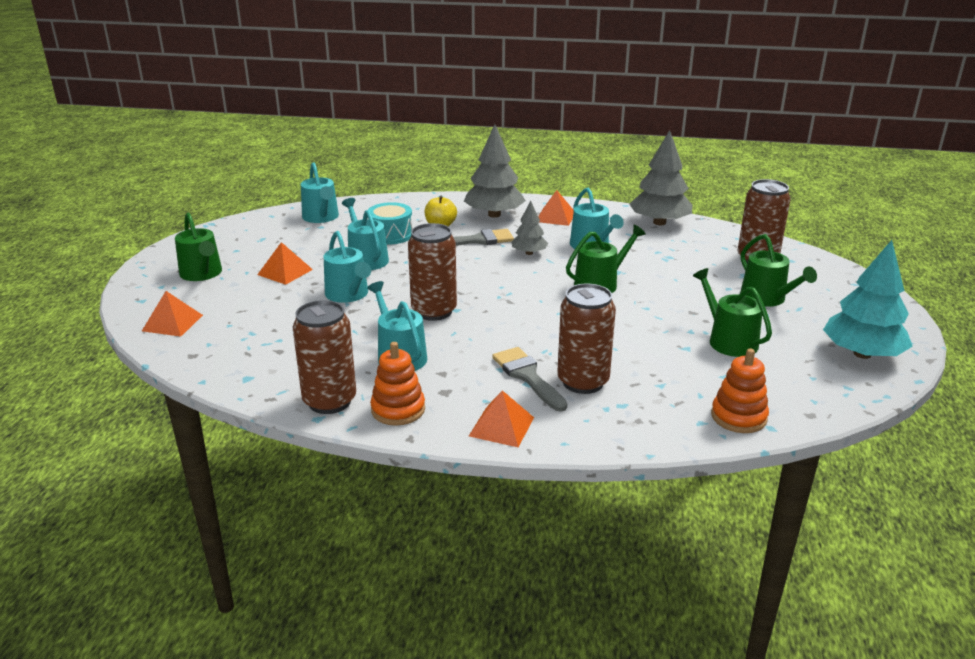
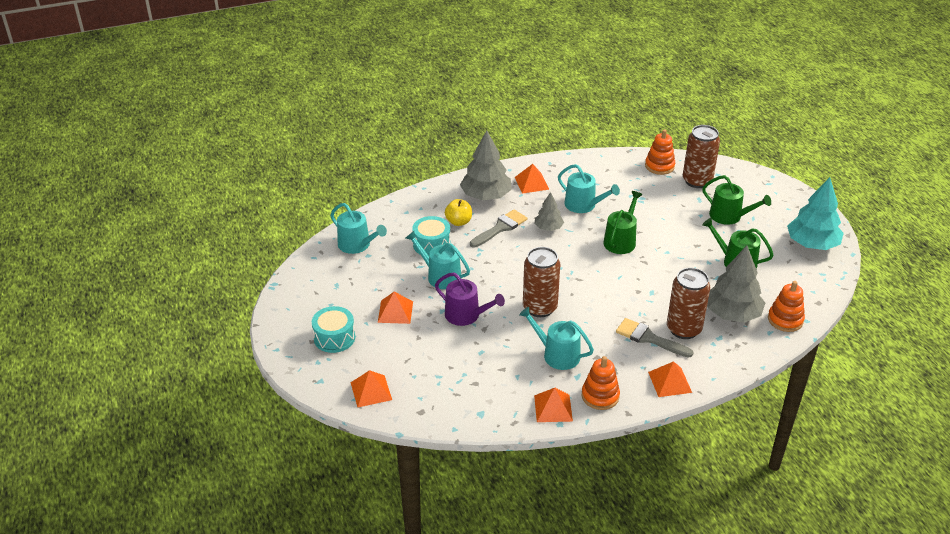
camera: 30 degrees left, 10 degrees up
green watering can [175,212,222,281] -> turquoise drum [312,306,355,353]
brown can [292,300,356,414] -> orange pyramid [534,388,573,422]
turquoise watering can [324,231,371,303] -> purple watering can [435,272,505,326]
grey tree [630,130,692,225] -> grey tree moved to [707,246,765,323]
none -> orange stacking toy [645,129,675,175]

